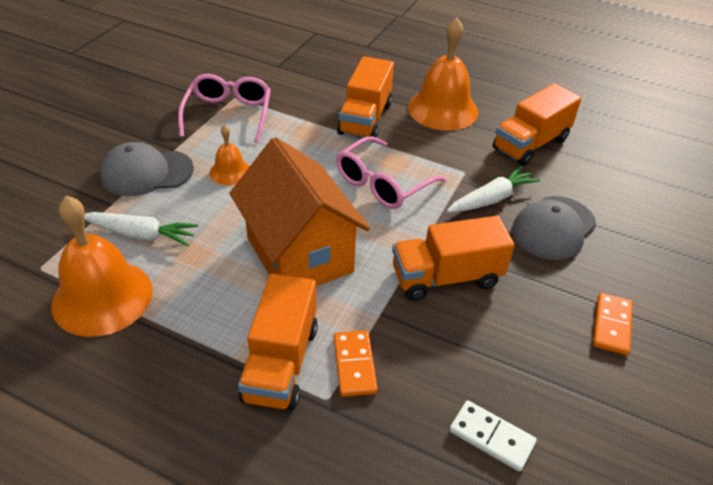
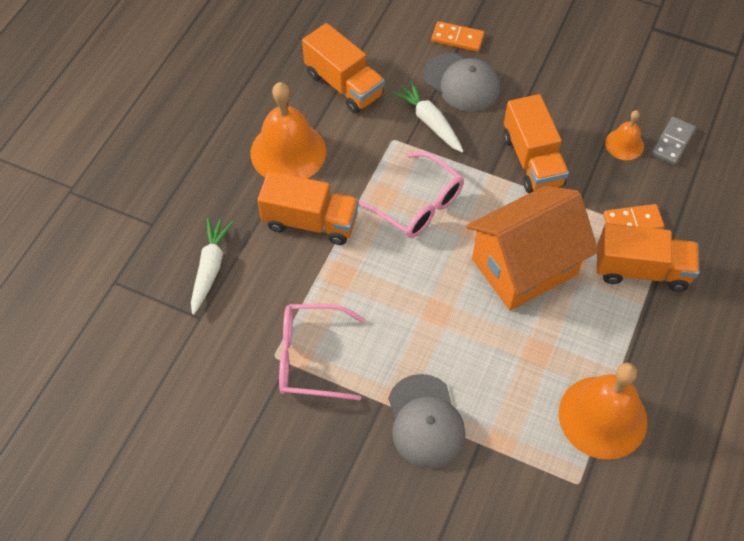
camera: 90 degrees left, 15 degrees up
white carrot [85,212,198,246] -> white carrot moved to [191,218,234,315]
orange bell [210,125,250,185] -> orange bell moved to [605,110,644,160]
white domino [449,400,537,472] -> grey domino [651,117,696,165]
orange domino [593,293,633,355] -> orange domino moved to [431,21,484,52]

